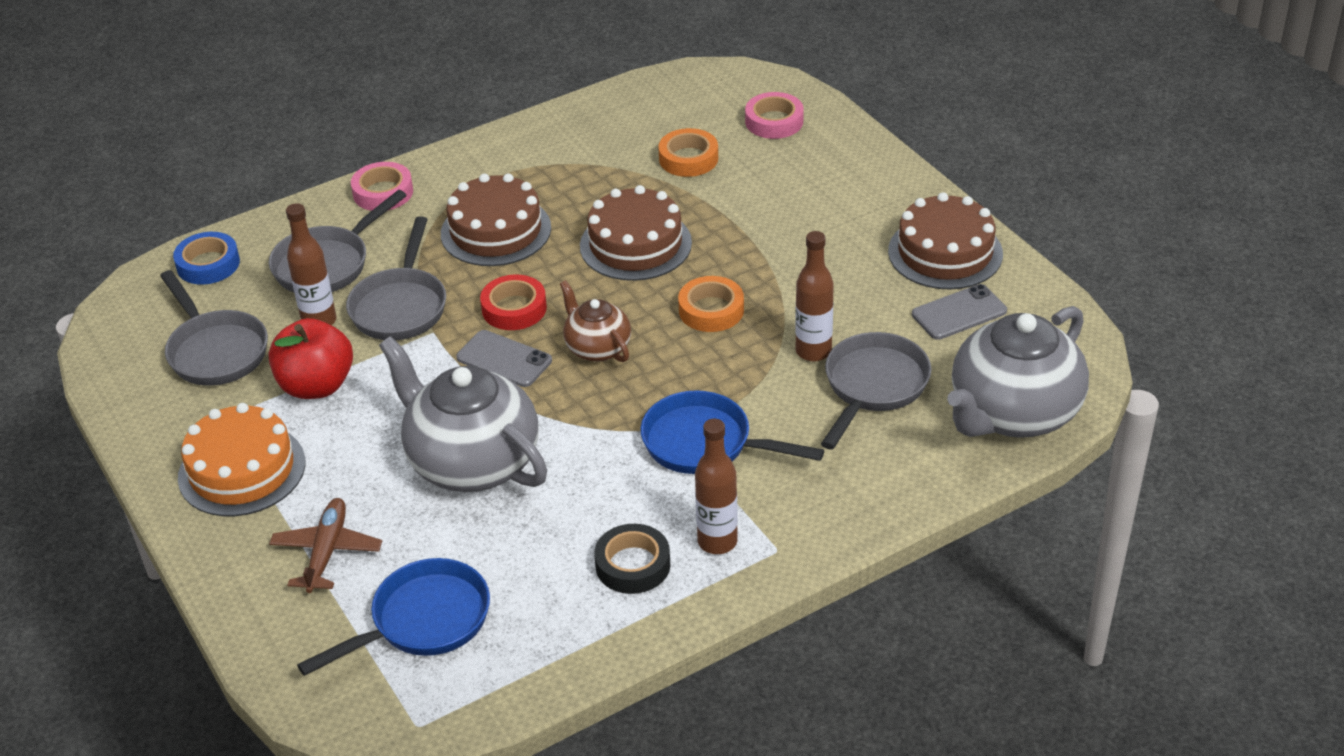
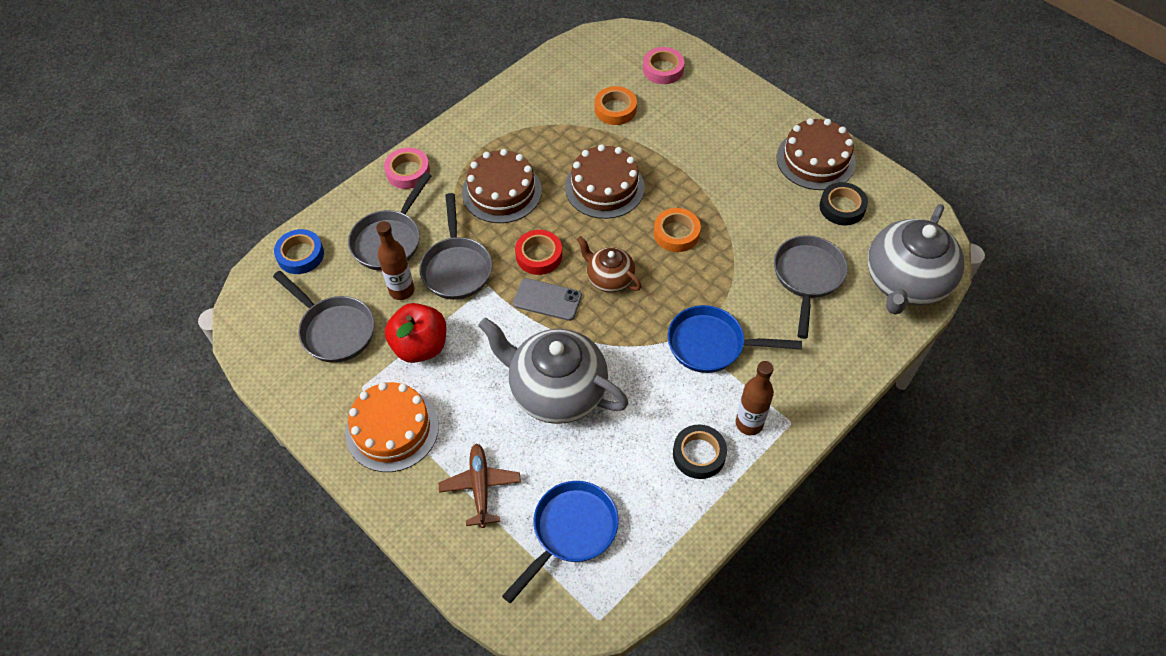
camera: 15 degrees left, 15 degrees up
brown bottle [795,231,834,361] -> none
grey phone [912,284,1007,340] -> black tape [819,182,868,225]

